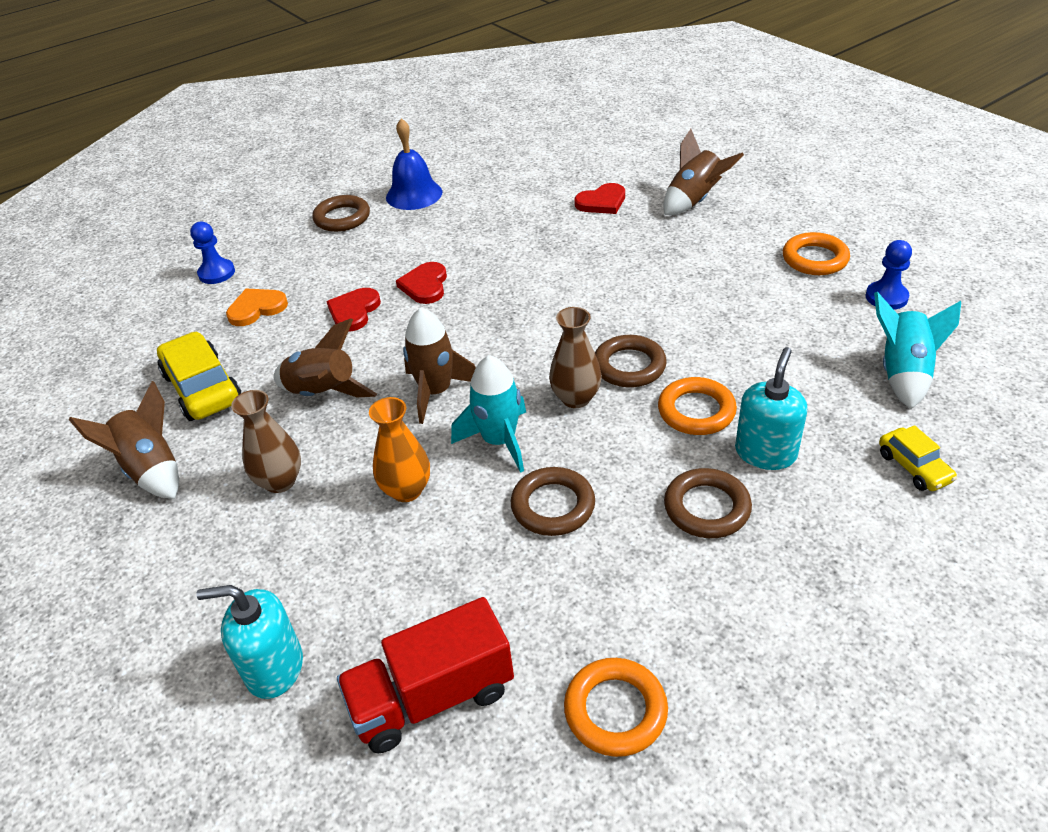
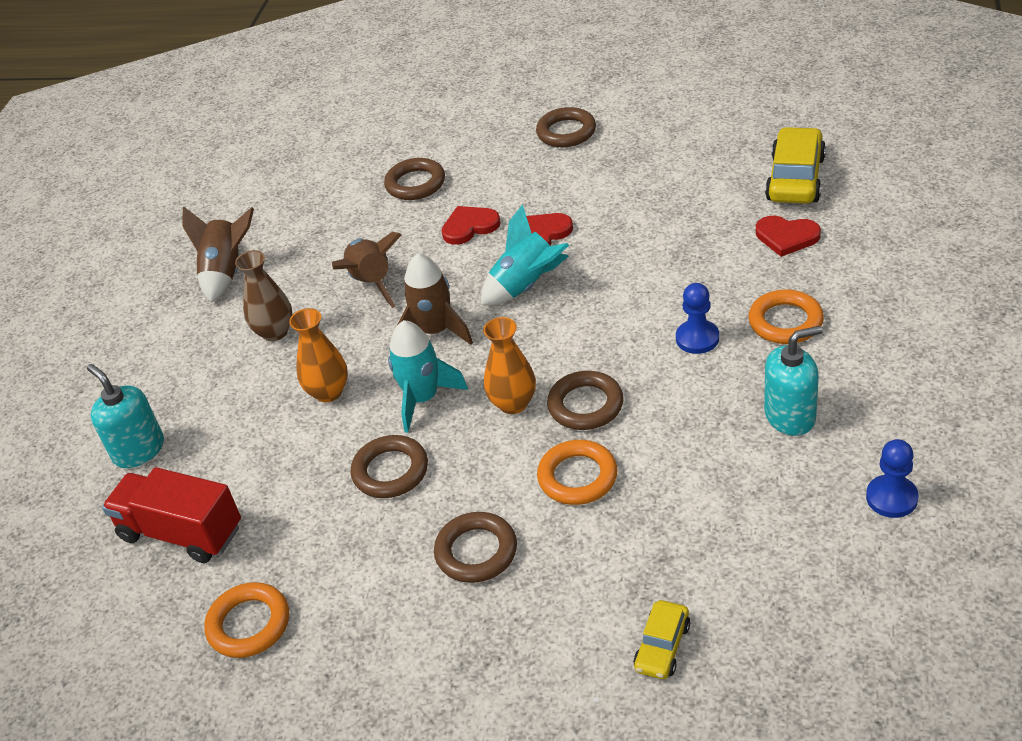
camera: 50 degrees right, 0 degrees up
yellow car [157,332,241,421] -> yellow car moved to [765,127,826,204]
blue pawn [190,222,235,284] -> blue pawn moved to [676,283,719,354]
orange heart [226,289,288,326] -> brown ring [384,158,445,200]
blue bell [386,118,442,210] -> none
brown vase [549,307,602,408] -> orange vase [483,317,536,414]
brown rocket [663,129,744,215] -> none
turquoise soap dispenser [735,347,807,470] -> turquoise soap dispenser moved to [764,326,823,436]
orange ring [783,232,850,275] -> orange ring moved to [748,289,824,344]
turquoise rocket [874,292,961,409] -> turquoise rocket moved to [481,204,569,305]

